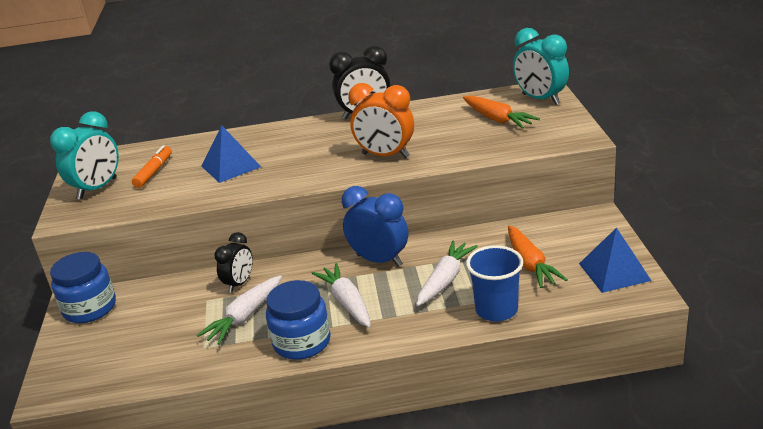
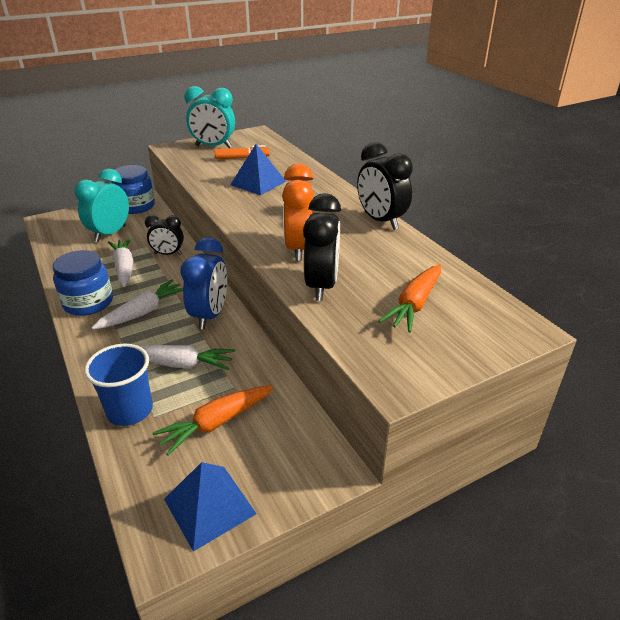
camera: 65 degrees right, 5 degrees up
white carrot [197,275,282,345] -> white carrot turned 60 degrees clockwise [108,238,133,287]
turquoise clock [513,28,569,105] -> turquoise clock moved to [75,169,129,242]
none -> black clock [303,193,341,301]

